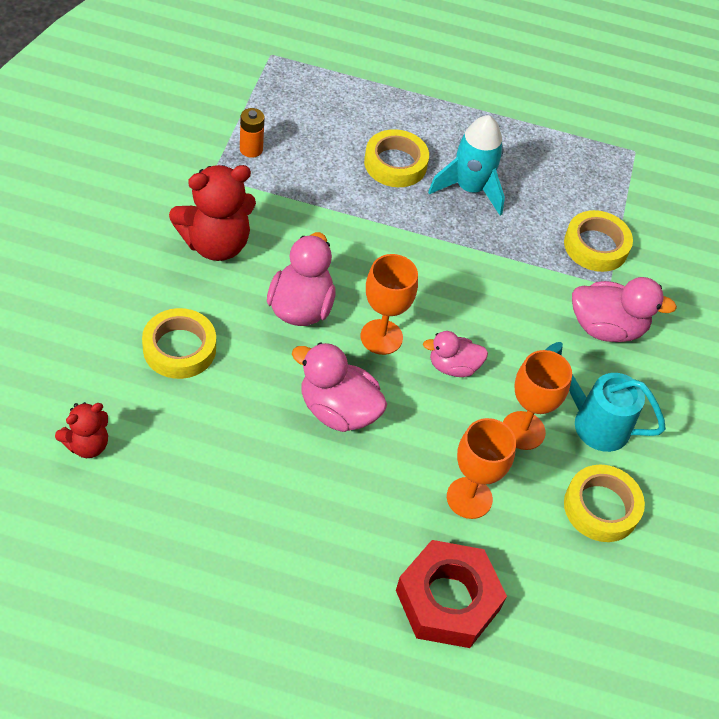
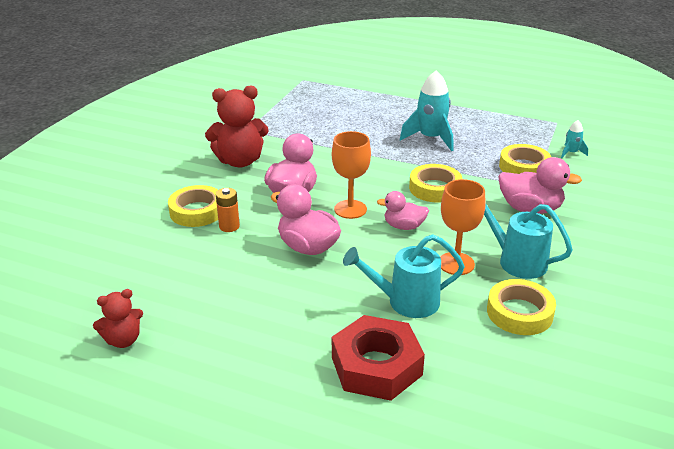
camera: 15 degrees right, 20 degrees down
red teddy bear [55,402,108,458] -> red teddy bear moved to [93,289,143,348]
orange battery [240,108,265,158] -> orange battery moved to [216,188,240,232]
yellow tape [364,129,429,187] -> yellow tape moved to [409,164,462,203]
orange goblet [447,418,516,519] -> turquoise watering can [343,234,465,318]
none -> turquoise rocket [561,120,588,158]

